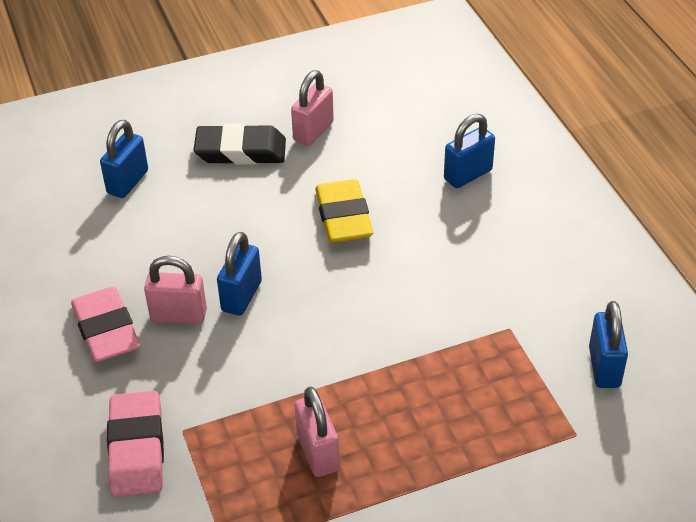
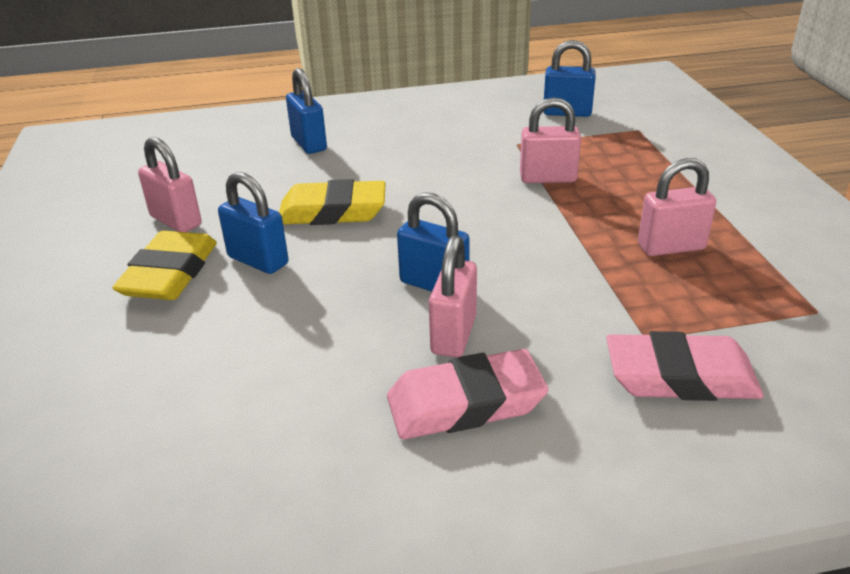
camera: 80 degrees left, 10 degrees down
blue padlock [100,120,148,198] -> blue padlock moved to [218,172,289,274]
black eraser [194,124,286,165] -> yellow eraser [112,231,217,300]
none -> pink padlock [520,97,581,183]

